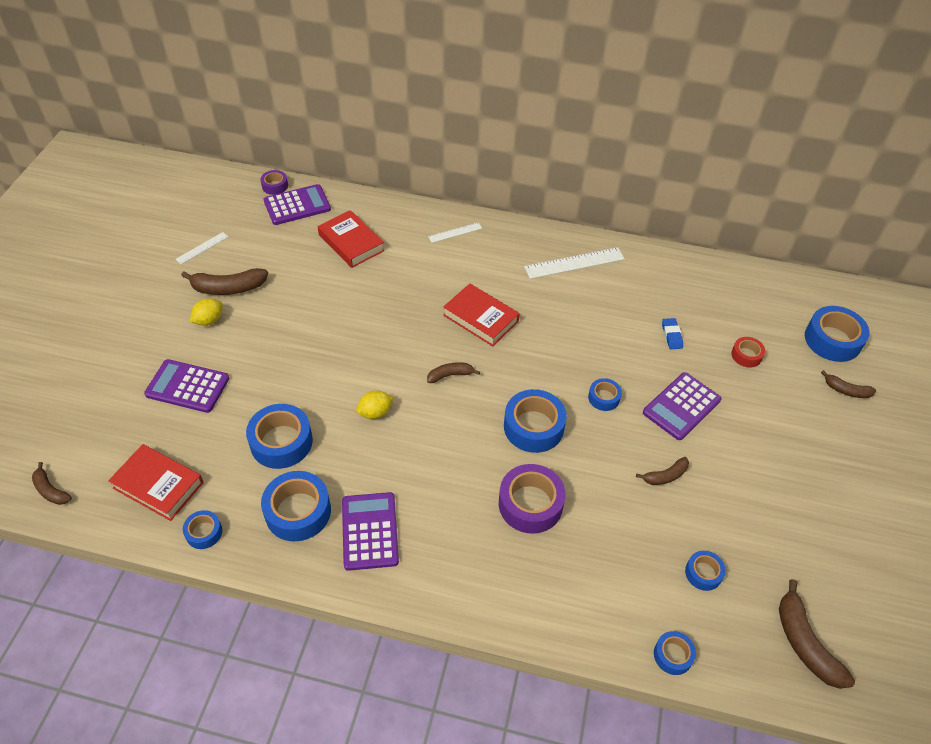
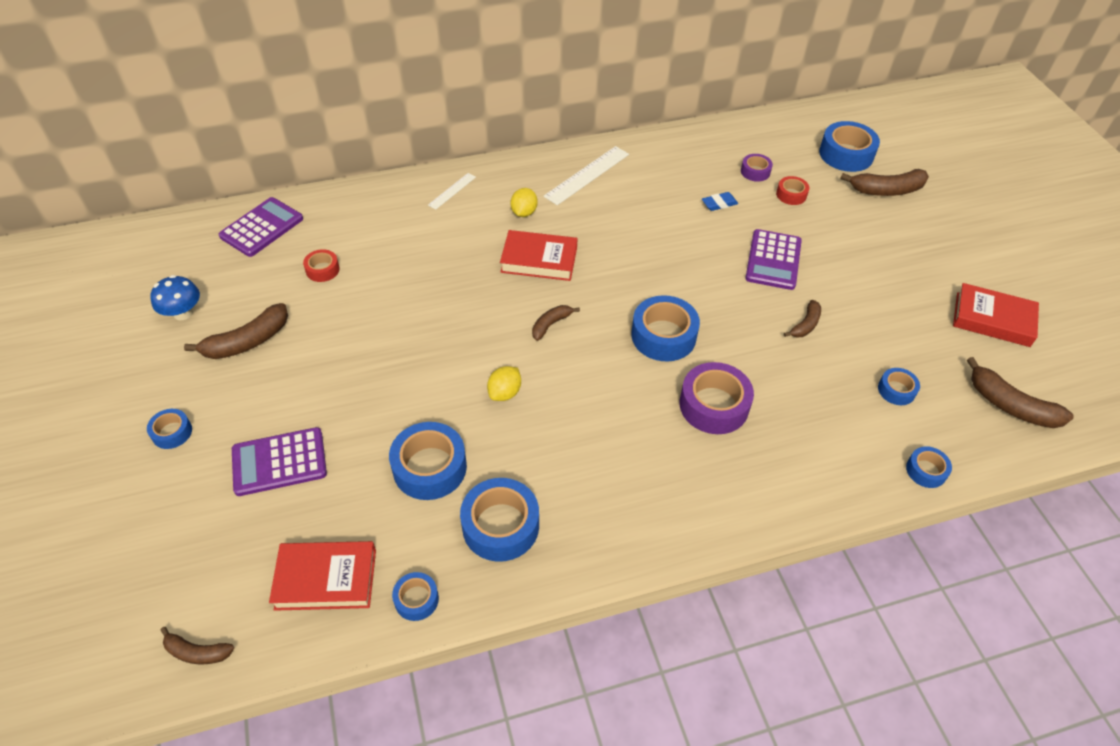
camera: 30 degrees left, 0 degrees up
white ruler [176,232,228,264] -> blue mushroom [151,275,200,320]
yellow lemon [190,299,223,326] -> yellow lemon moved to [510,188,538,217]
purple tape [260,170,288,195] -> purple tape moved to [741,154,773,182]
red book [318,210,385,268] -> red book moved to [953,283,1039,347]
purple calculator [342,492,399,571] -> none
blue tape [588,378,622,411] -> blue tape moved to [147,409,192,449]
blue eraser [662,318,683,349] -> blue eraser turned 75 degrees counterclockwise [702,192,738,211]
brown banana [821,370,876,398] -> brown banana [840,169,929,196], size x1.70
none -> red tape [303,249,340,282]

